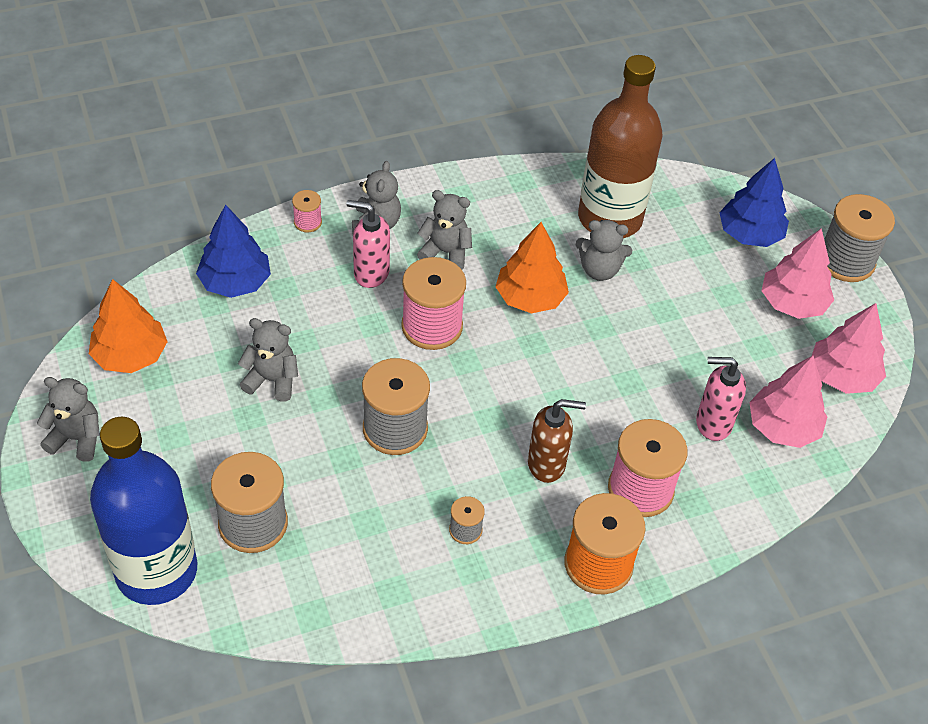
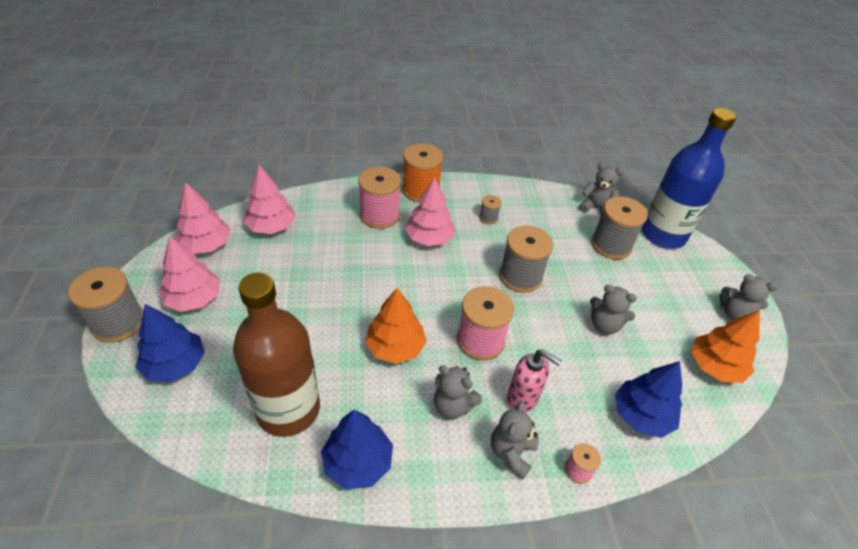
camera: 165 degrees left, 5 degrees down
brown soap dispenser [528,399,586,483] -> pink tree [405,177,455,246]
grey teddy bear [576,220,632,281] -> grey teddy bear moved to [579,162,624,215]
pink soap dispenser [696,357,746,441] -> none
none -> blue tree [321,410,393,489]

